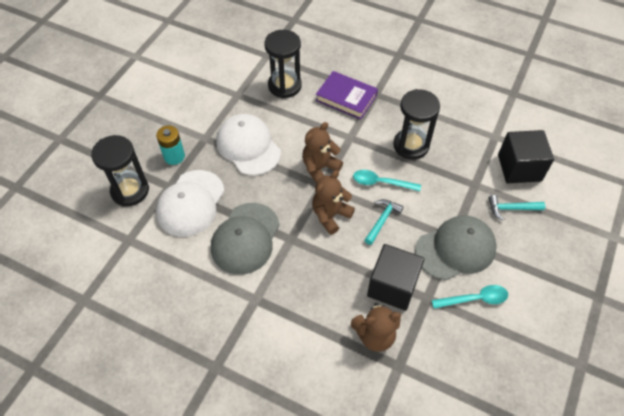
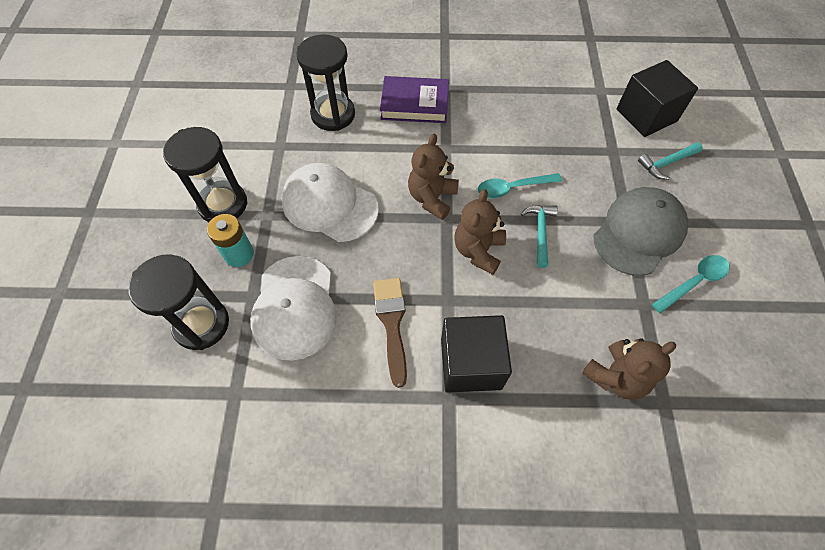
camera: 25 degrees left, 5 degrees up
grey cap [211,203,280,275] -> brown brush [373,278,407,388]
black cube [367,244,425,311] -> black cube moved to [441,315,512,393]
black hourglass [393,89,440,160] -> black hourglass moved to [163,127,247,223]

